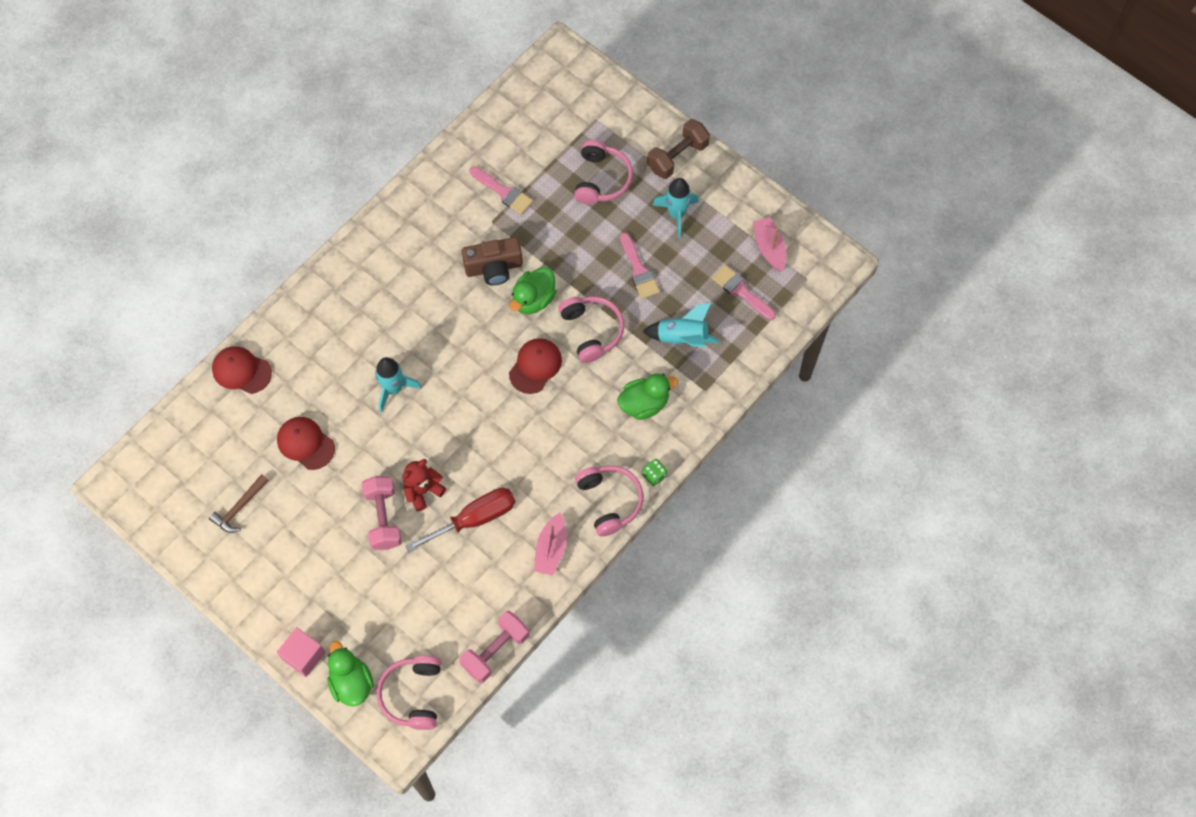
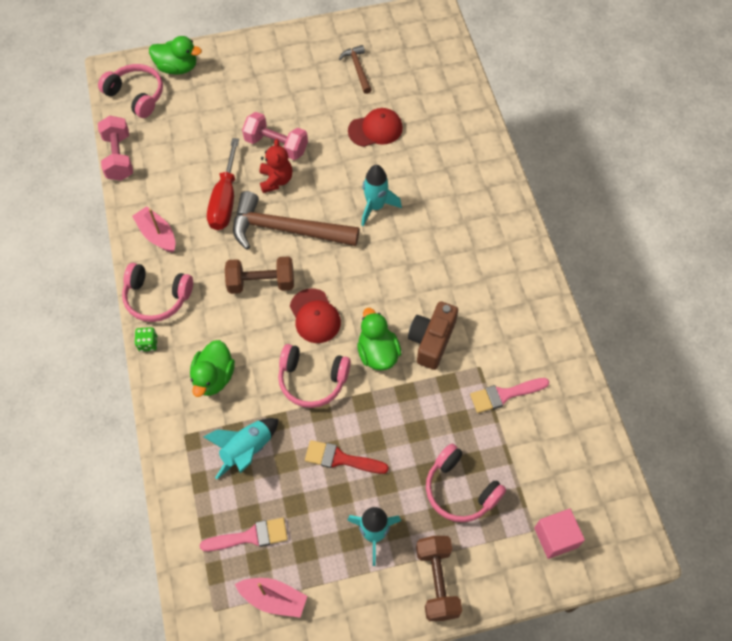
camera: 125 degrees right, 5 degrees down
red cap [212,346,272,394] -> none
pink cube [277,627,326,677] -> pink cube moved to [534,509,585,559]
pink brush [620,232,660,299] -> red brush [305,440,389,474]
none -> brown dumbbell [225,256,294,294]
none -> brown hammer [233,191,359,250]

